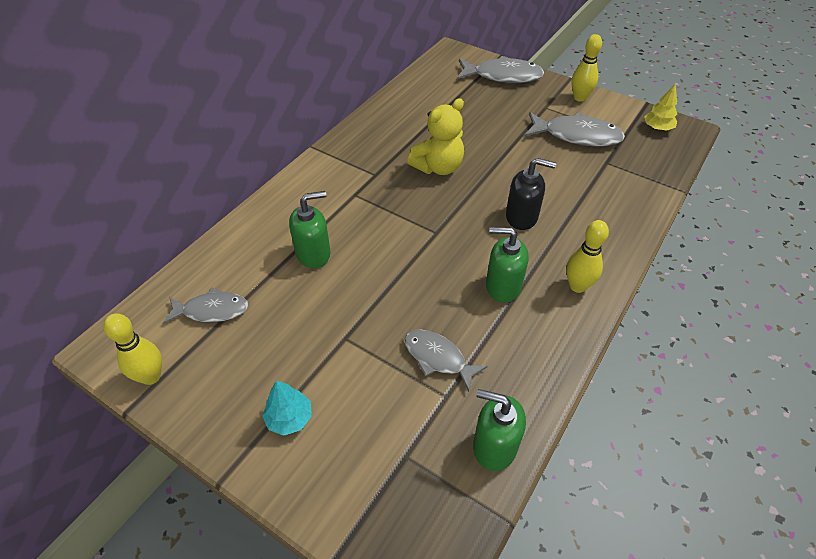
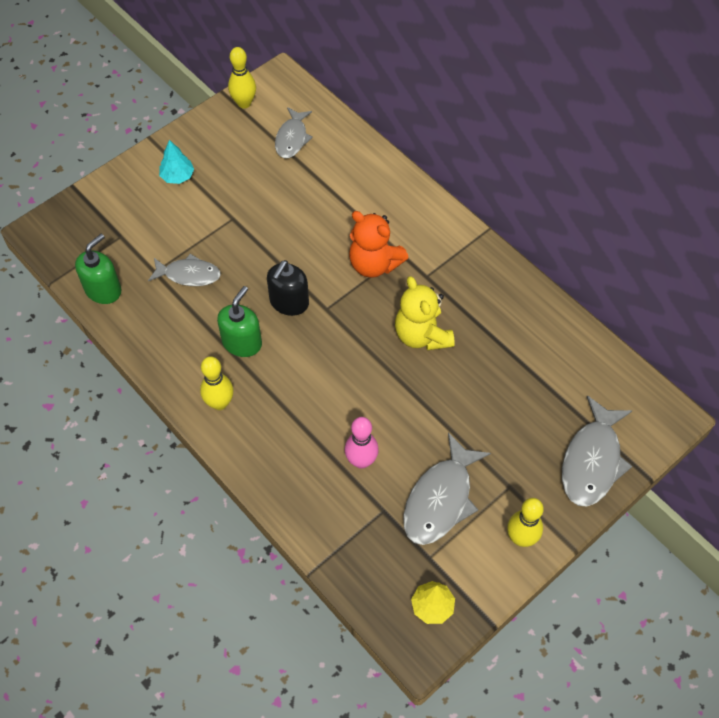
camera: 105 degrees right, 10 degrees up
green soap dispenser [289,191,331,268] -> none
grey fish [404,329,488,392] -> grey fish turned 45 degrees clockwise [148,254,221,286]
black soap dispenser [506,158,556,230] -> black soap dispenser moved to [267,260,309,316]
none -> pink bowling pin [345,417,379,469]
none -> orange teddy bear [349,211,409,278]

